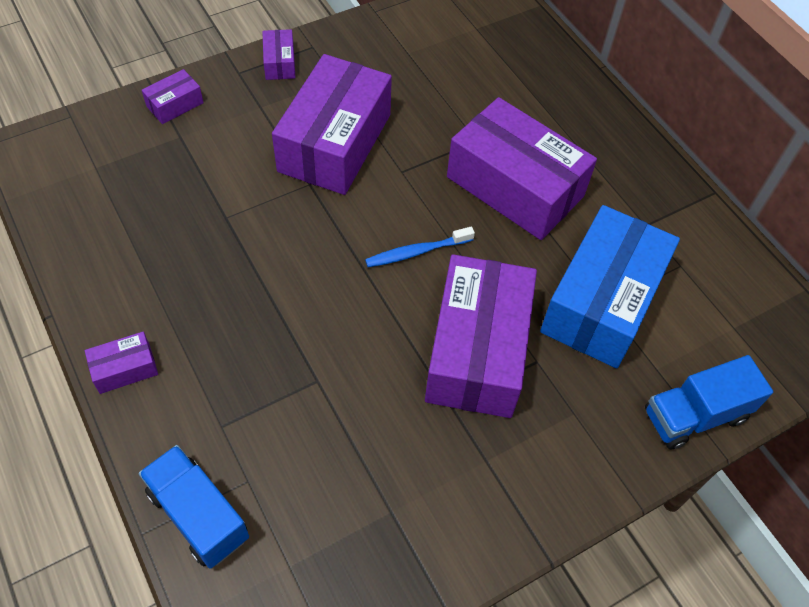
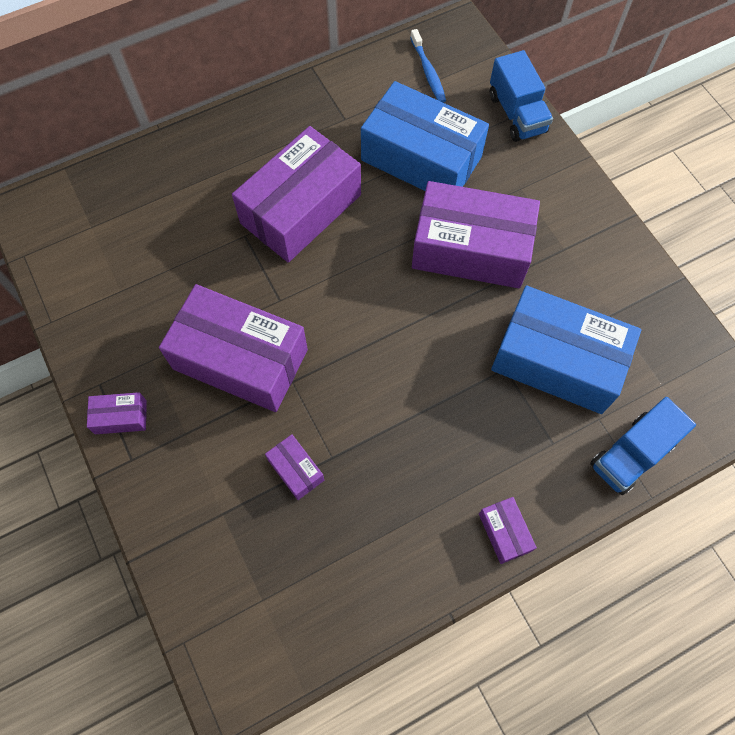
camera: 85 degrees left, 10 degrees up
purple box [142,69,204,124] -> purple box moved to [265,434,324,500]
blue toothbrush [365,227,475,267] -> blue toothbrush moved to [410,29,446,103]
none -> blue box [491,286,641,414]

